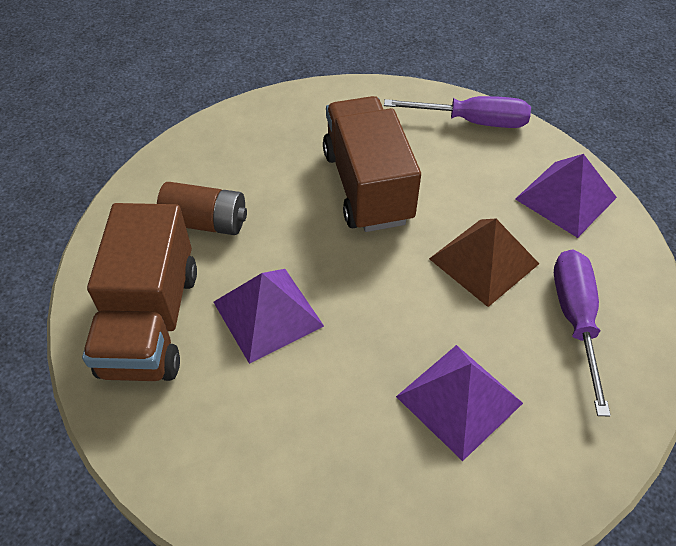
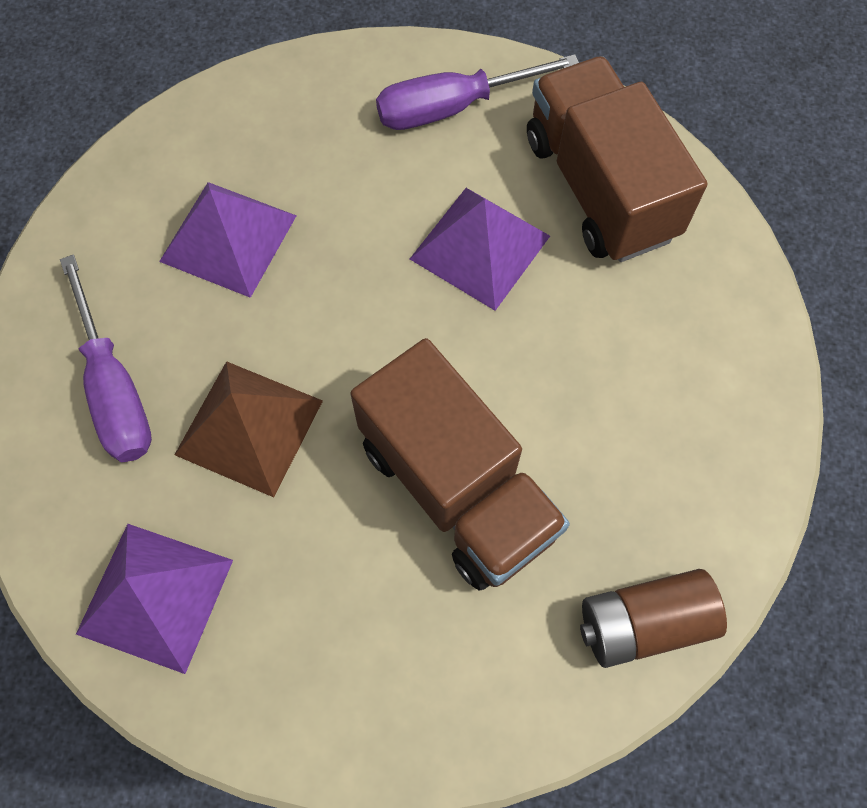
camera: 155 degrees right, 15 degrees up
brown battery [157,182,247,235] -> brown battery moved to [580,569,727,668]
purple screwdriver [384,96,531,128] -> purple screwdriver moved to [376,54,579,130]

